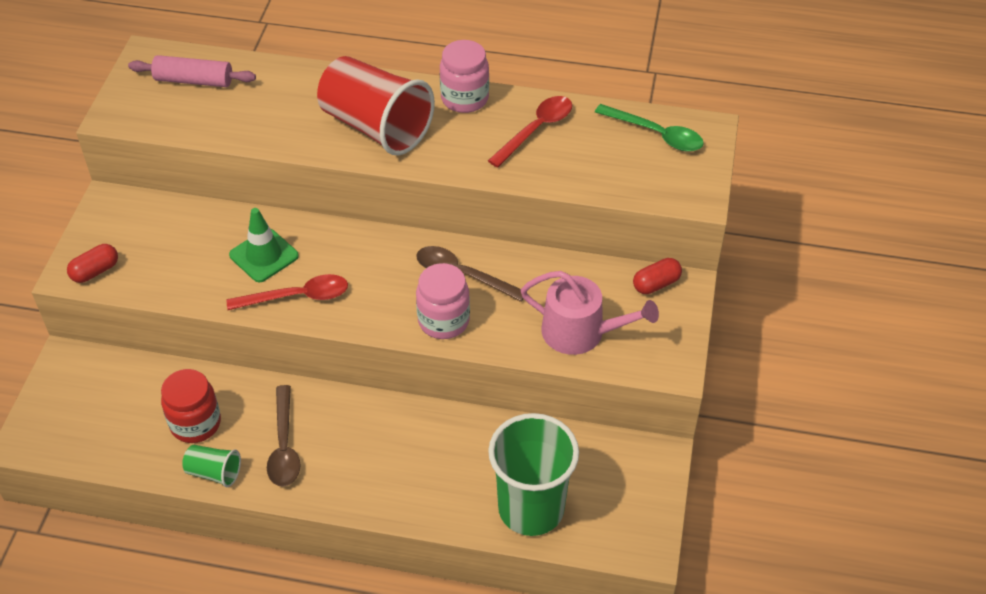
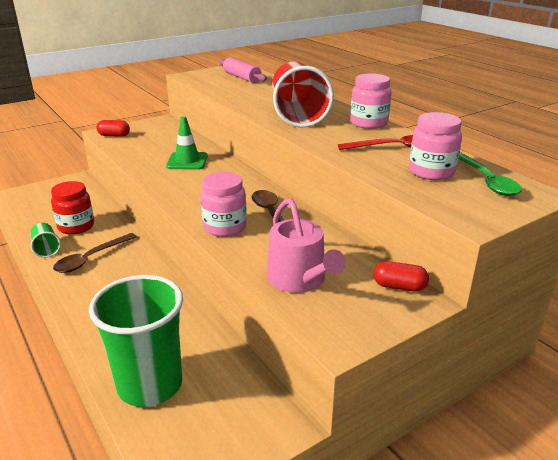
camera: 45 degrees right, 20 degrees down
red spoon [227,274,348,310] -> none
none -> pink jar [409,112,462,180]

